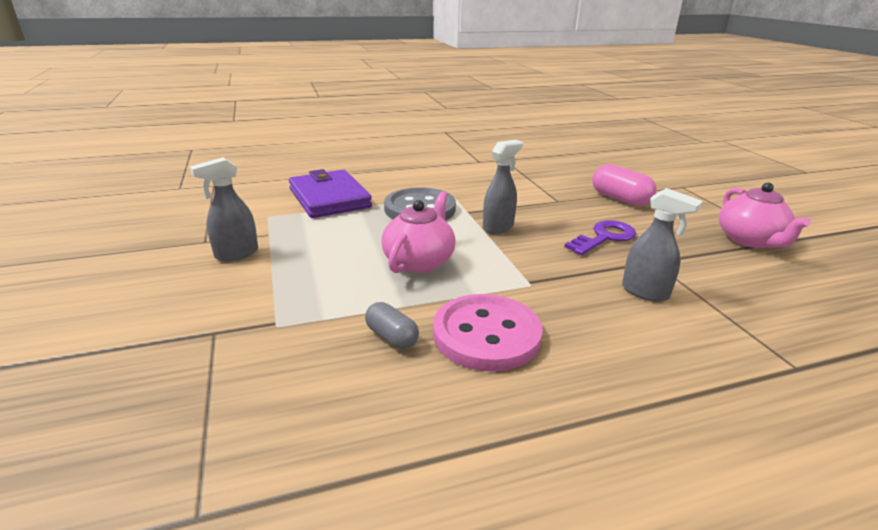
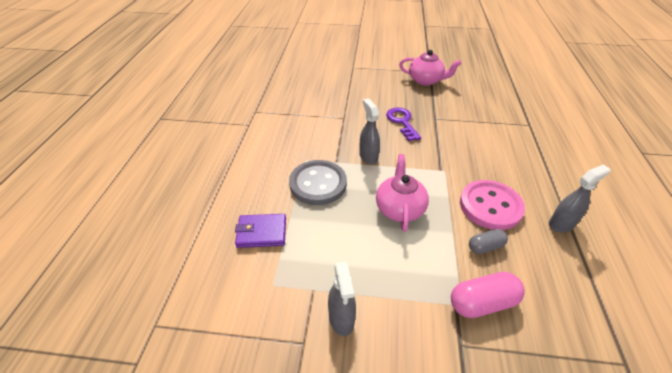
camera: 65 degrees left, 15 degrees up
purple wallet [289,169,372,218] -> purple wallet [235,214,286,248], size x0.63
pink teapot [381,192,456,273] -> pink teapot turned 45 degrees clockwise [376,154,429,232]
pink capsule [592,164,657,206] -> pink capsule moved to [451,272,525,318]
grey spray bottle [622,188,703,302] -> grey spray bottle moved to [549,164,611,232]

